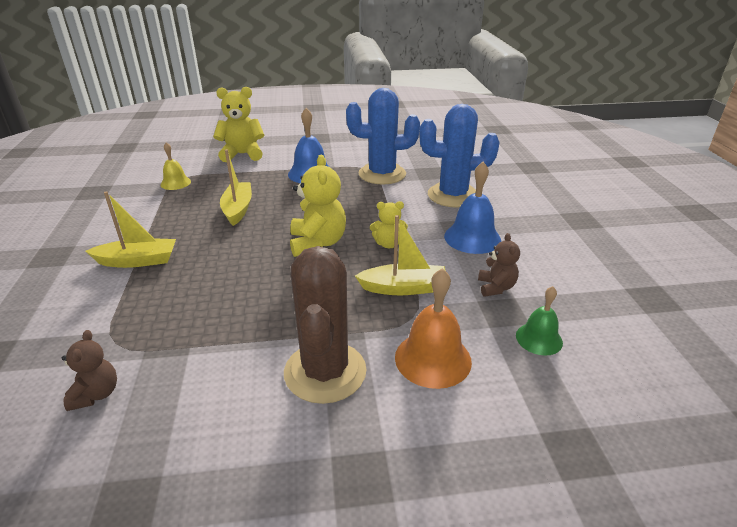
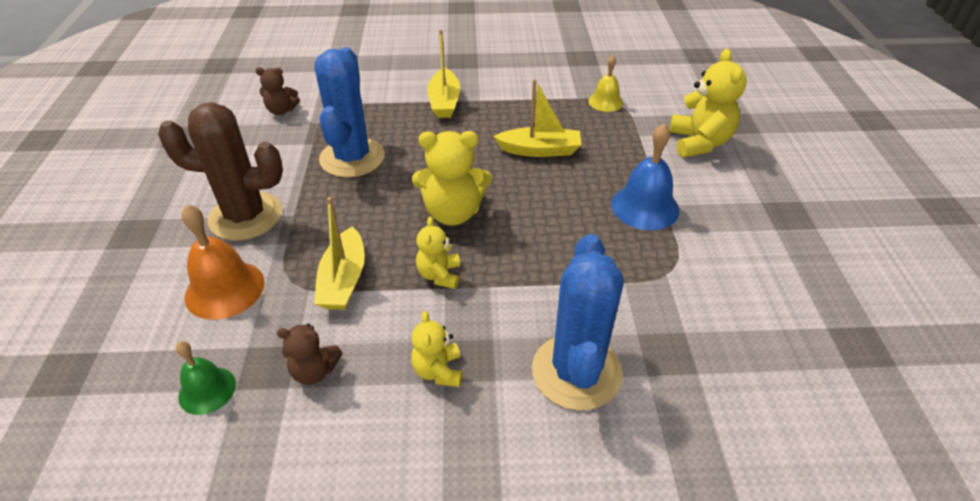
camera: 95 degrees right, 10 degrees up
blue cactus [346,88,420,185] -> blue cactus moved to [314,47,385,178]
blue bell [444,162,501,254] -> yellow teddy bear [411,311,462,387]

